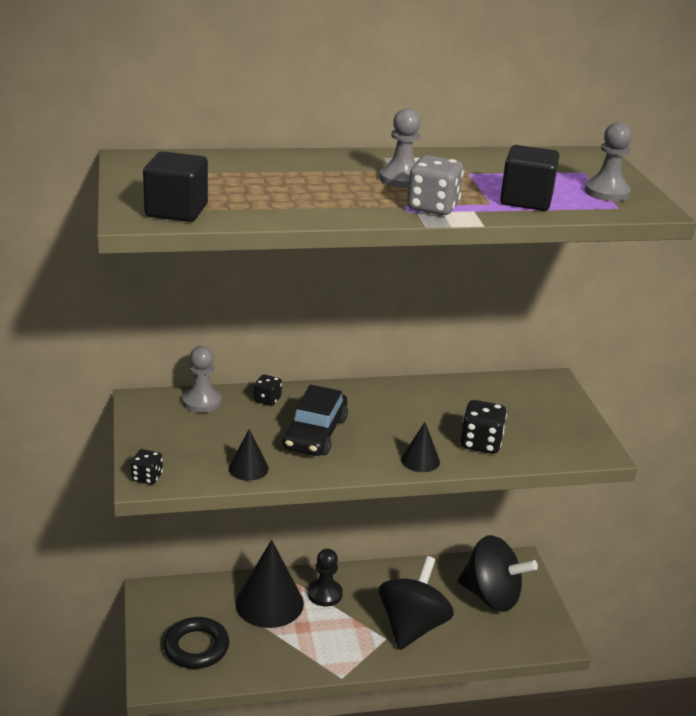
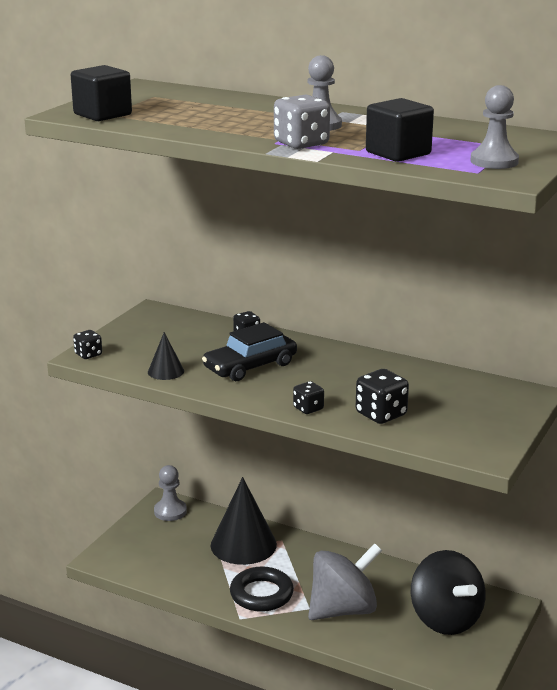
camera: 40 degrees right, 5 degrees down
black ring [163,617,229,669] -> black ring moved to [230,566,294,612]
grey pawn [182,346,222,413] -> grey pawn moved to [154,465,187,521]
black pawn [308,549,343,607] -> none
black spinning top [379,556,454,650] -> grey spinning top [308,543,382,620]
black cone [401,422,440,472] -> black dice [293,381,324,414]

